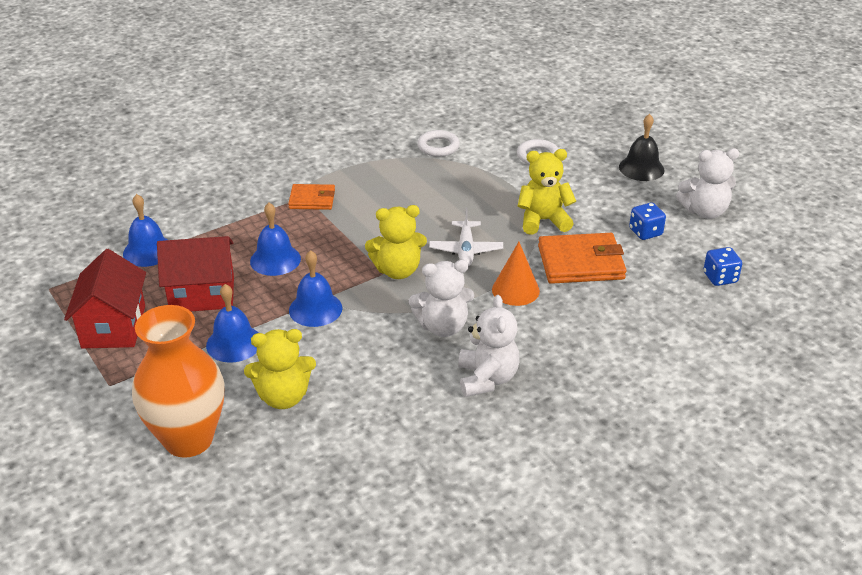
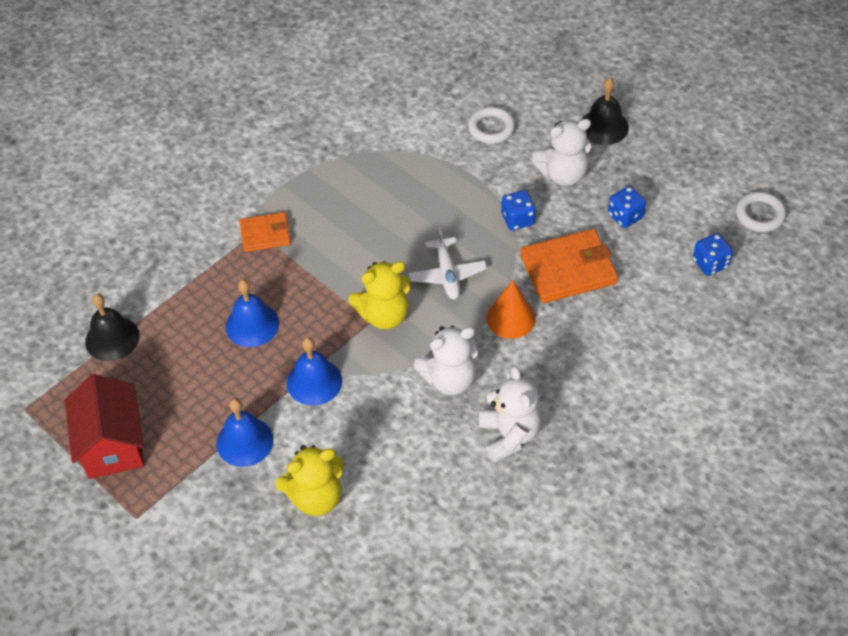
camera: 10 degrees left, 15 degrees up
blue bell [123,194,168,267] -> black bell [85,293,140,361]
orange vase [132,305,225,458] -> none
red house [157,236,234,311] -> none
white ring [417,130,460,157] -> white ring moved to [736,192,786,232]
yellow teddy bear [518,149,576,235] -> blue dice [501,190,536,230]
white teddy bear [676,148,739,219] -> white teddy bear moved to [532,119,591,186]

